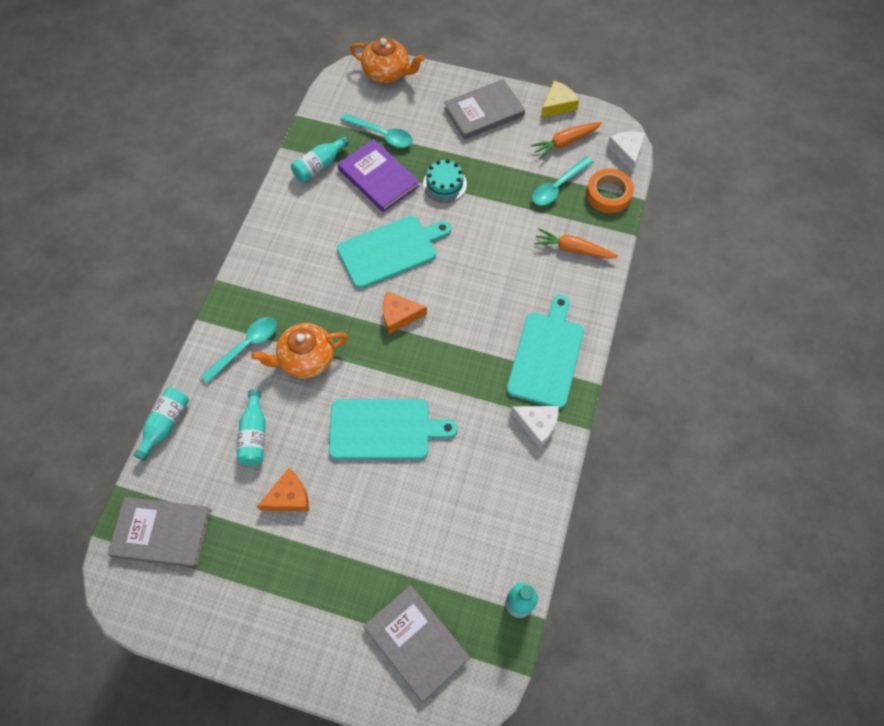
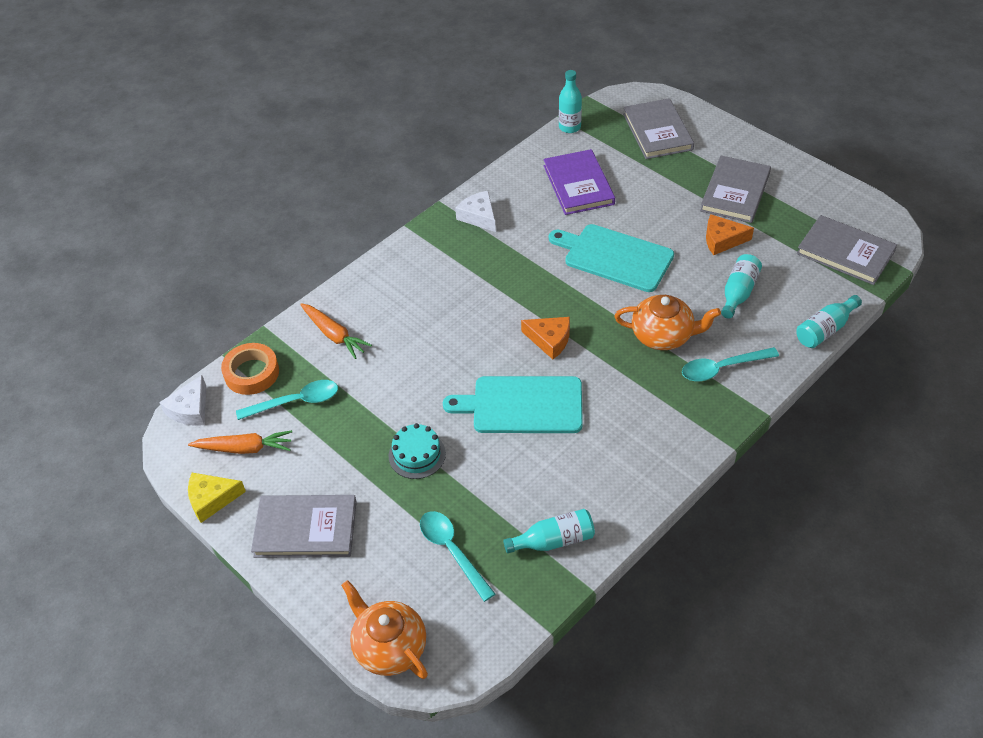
camera: 150 degrees left, 15 degrees down
purple book [337,139,419,212] -> purple book moved to [543,149,615,215]
turquoise cutting board [507,295,584,409] -> none
none -> grey book [700,156,771,223]

